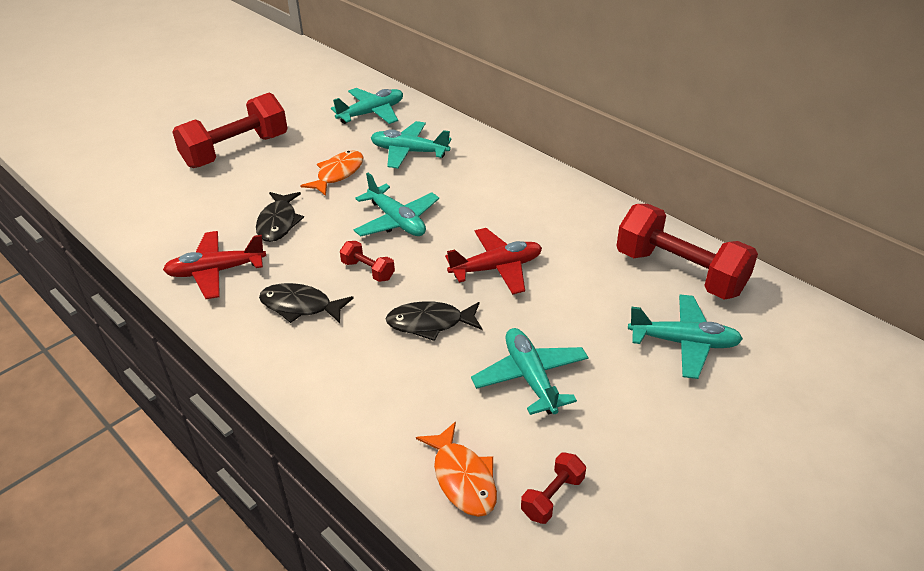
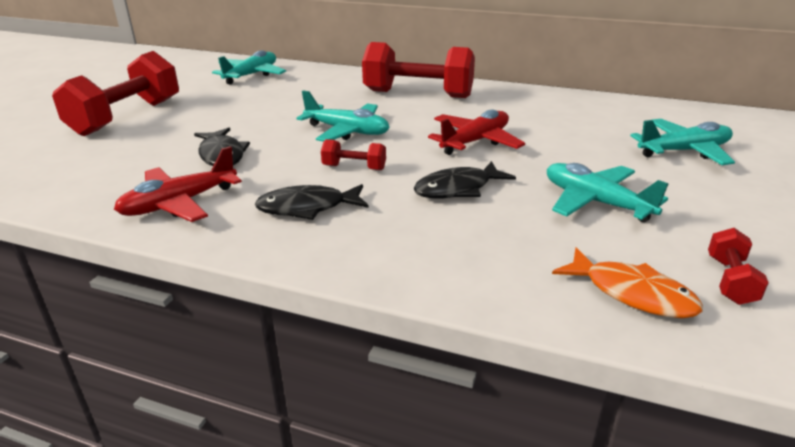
camera: 25 degrees left, 10 degrees down
orange fish [300,150,364,196] -> none
turquoise plane [371,121,452,169] -> none
red dumbbell [616,204,758,300] -> red dumbbell moved to [362,42,475,98]

